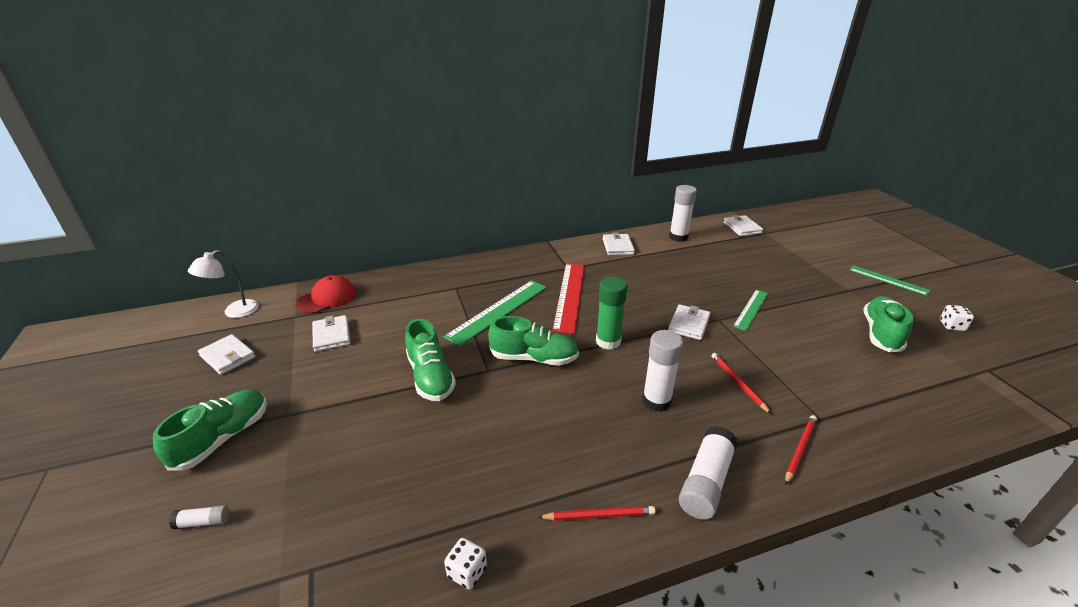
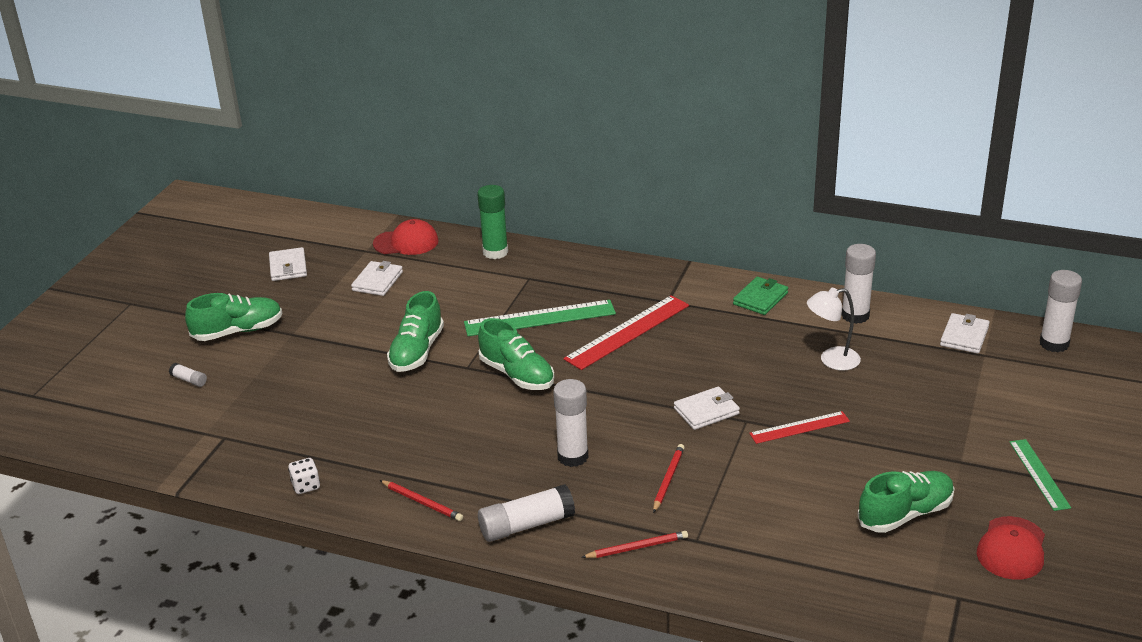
camera: 40 degrees right, 0 degrees up
white lamp [188,250,259,318] -> white lamp moved to [807,288,861,371]
green glue stick [596,276,627,350] -> green glue stick moved to [477,185,508,259]
white wallet [603,233,635,255] -> green wallet [733,277,788,315]
green ruler [733,290,768,331] -> red ruler [749,411,850,444]
white dice [940,305,974,331] -> red cap [977,516,1045,580]
none -> white glue stick [1040,270,1082,352]

